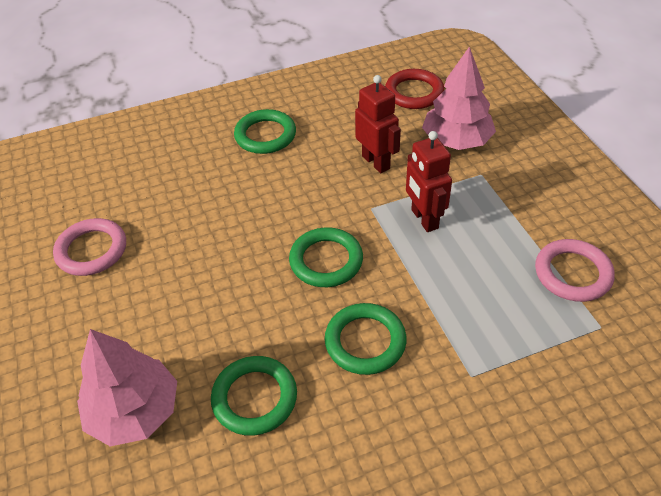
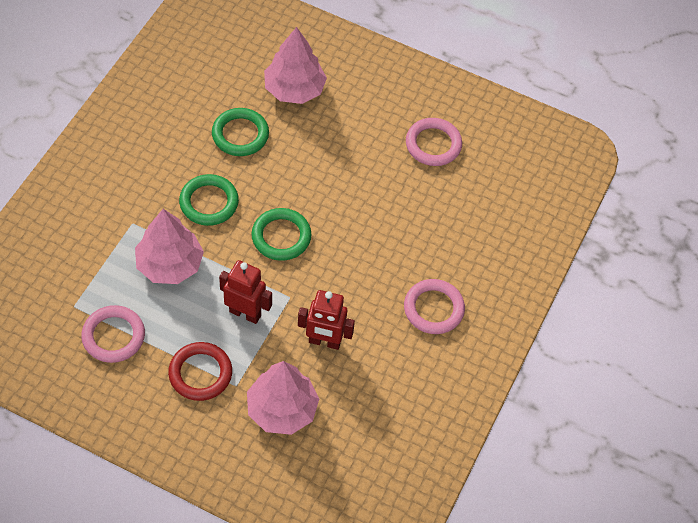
camera: 130 degrees right, 10 degrees up
green ring [234,109,296,154] -> pink ring [404,279,465,334]
red ring [385,69,444,109] -> red ring moved to [168,342,232,401]
none -> pink tree [135,209,204,284]

